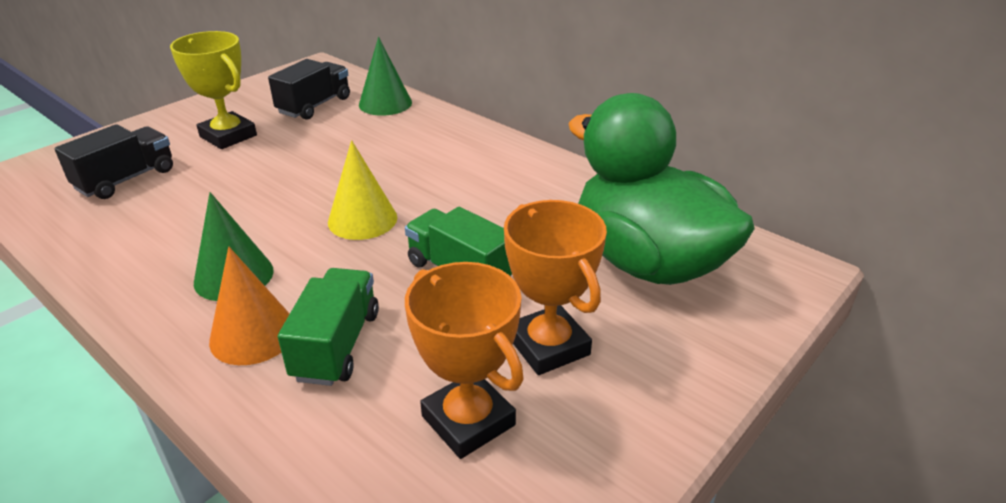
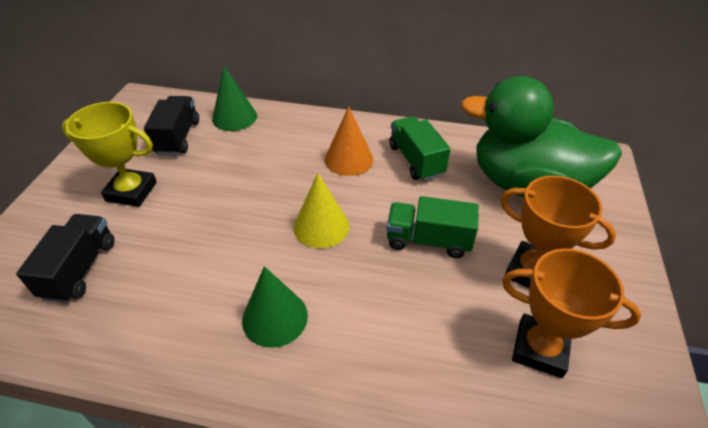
camera: 30 degrees left, 10 degrees up
orange cone [209,247,290,365] -> orange cone moved to [325,106,373,176]
green truck [278,268,379,386] -> green truck moved to [389,116,451,181]

